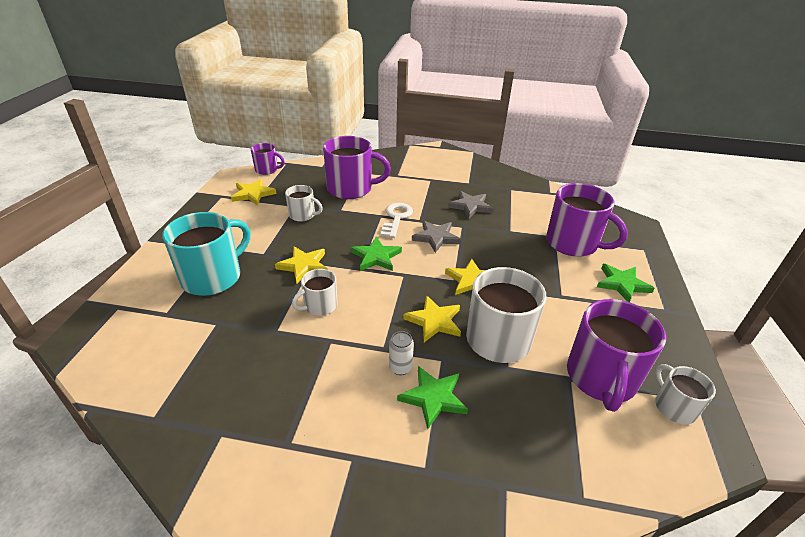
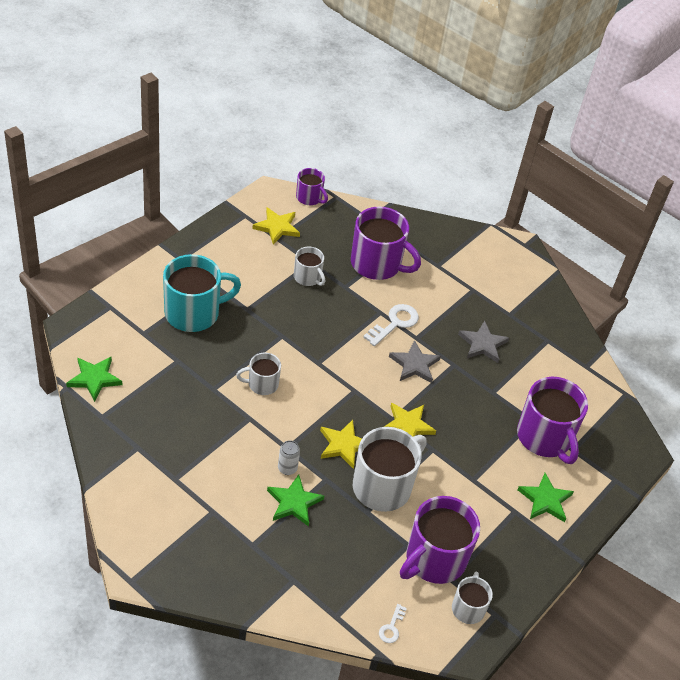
camera: 25 degrees right, 10 degrees up
yellow star [275,246,328,284] -> none
green star [351,237,402,271] -> green star moved to [66,357,122,402]
none -> white key [379,604,407,643]

